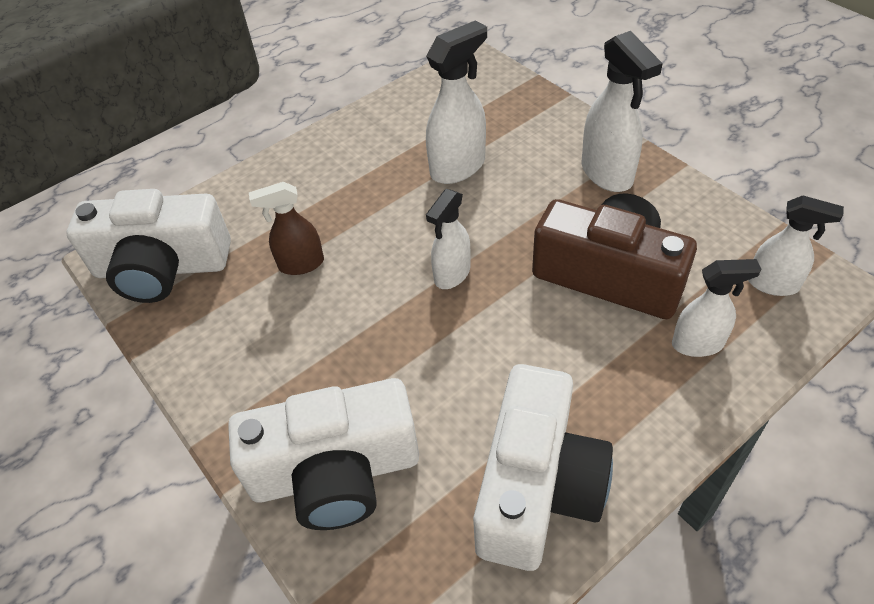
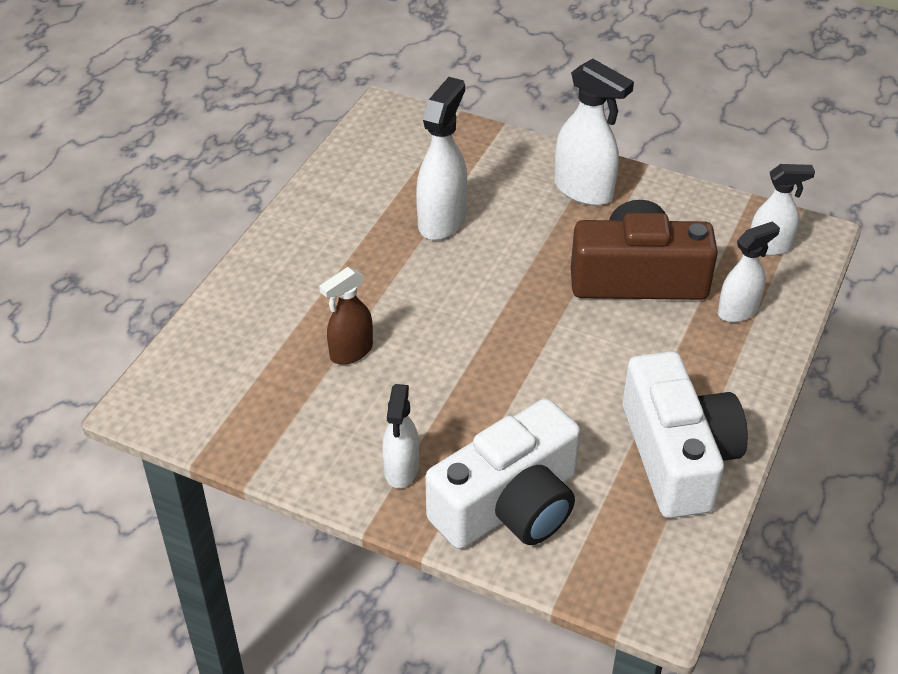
camera: 30 degrees left, 5 degrees down
white camera [67,189,231,303] -> none
white spray bottle [426,189,470,289] -> white spray bottle moved to [382,384,419,488]

